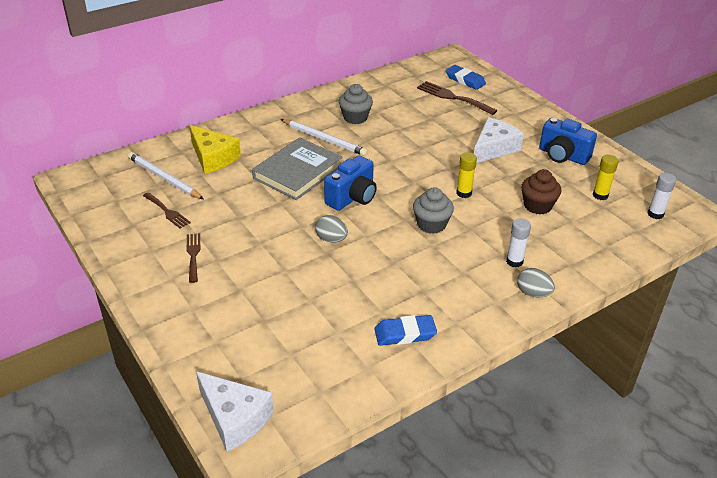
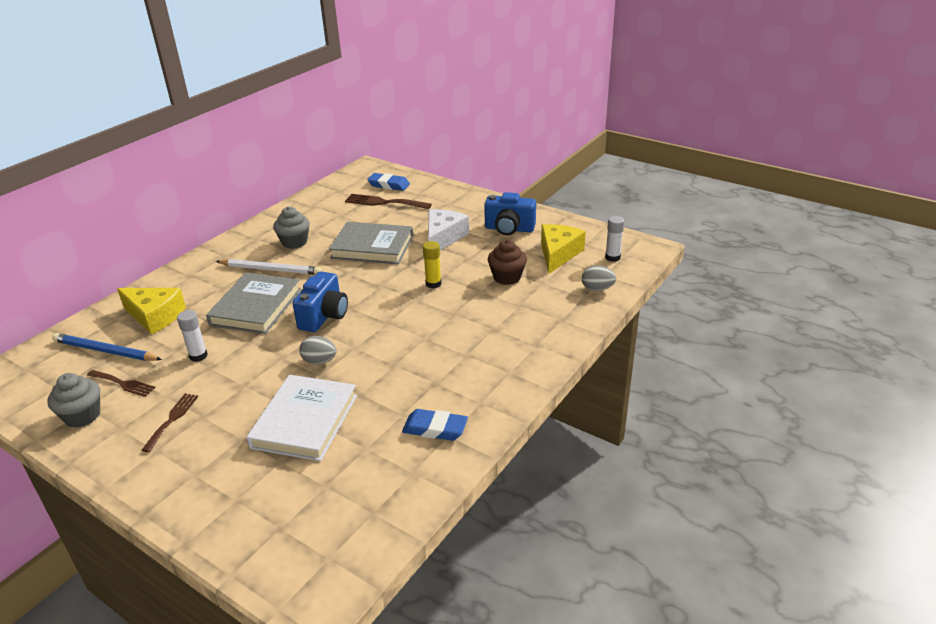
camera: 20 degrees left, 5 degrees down
white pencil [128,152,204,199] -> blue pencil [52,333,162,361]
brown fork [186,233,200,283] -> brown fork turned 45 degrees clockwise [142,394,198,452]
white cheese [196,372,274,452] -> none
blue eraser [374,315,437,346] -> blue eraser turned 45 degrees clockwise [402,409,468,441]
grey cupcake [413,187,454,234] -> grey cupcake moved to [47,373,100,428]
white glue stick [506,218,531,267] -> white glue stick moved to [177,310,208,362]
grey egg [517,268,555,297] -> grey egg moved to [582,265,616,291]
yellow glue stick [593,155,618,200] -> yellow cheese [541,224,586,274]
none -> white book [246,375,357,461]
none -> grey book [329,222,413,264]

